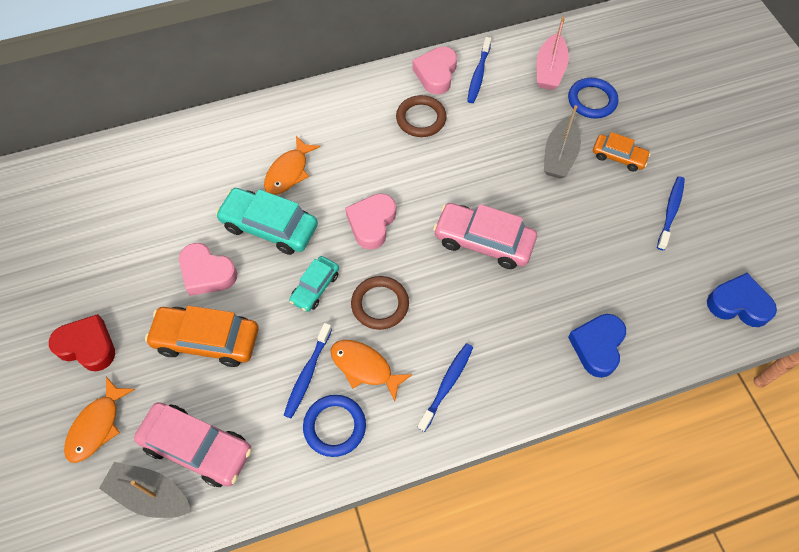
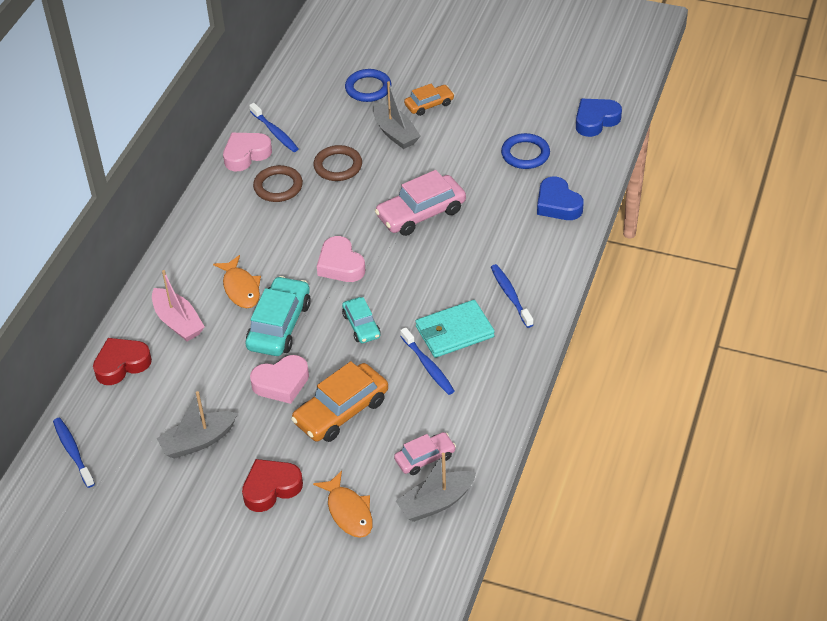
camera: 50 degrees left, 15 degrees down
pink car [134,402,252,487] -> pink car [394,432,456,475], size x0.59
turquoise car [216,188,318,255] -> turquoise car turned 135 degrees clockwise [245,276,311,356]
blue ring [303,395,366,457] -> blue ring moved to [501,133,550,169]
orange fish [330,340,412,402] -> turquoise wallet [416,300,495,358]
brown ring [351,276,409,330] -> brown ring moved to [313,145,362,181]
pink heart [412,47,457,95] -> pink heart turned 90 degrees clockwise [223,133,272,171]
pink boat [537,17,569,90] -> pink boat moved to [152,270,205,341]
blue toothbrush [657,176,685,251] -> blue toothbrush moved to [53,418,95,488]
none -> red heart [93,338,152,385]
none -> grey boat [156,391,238,459]

